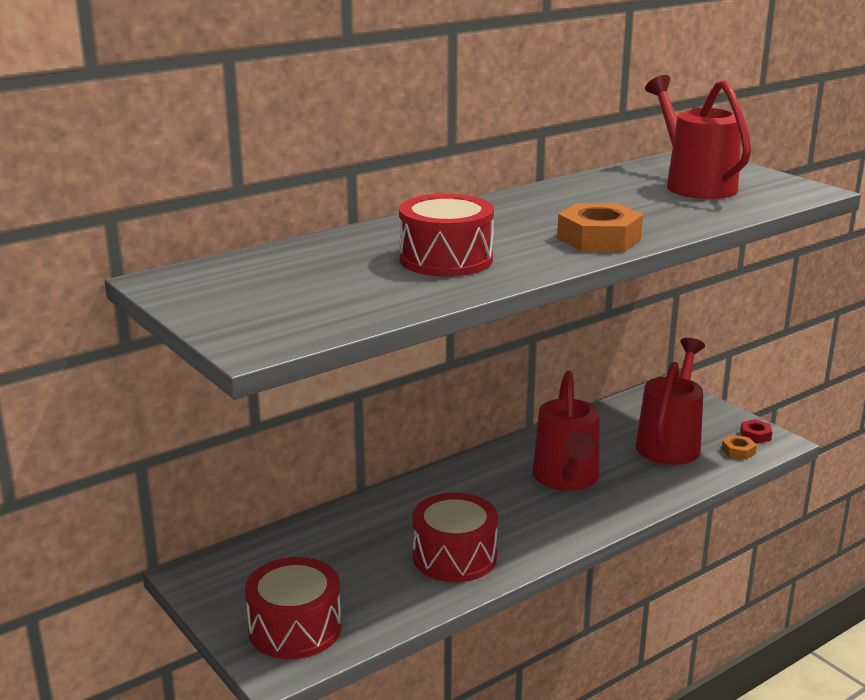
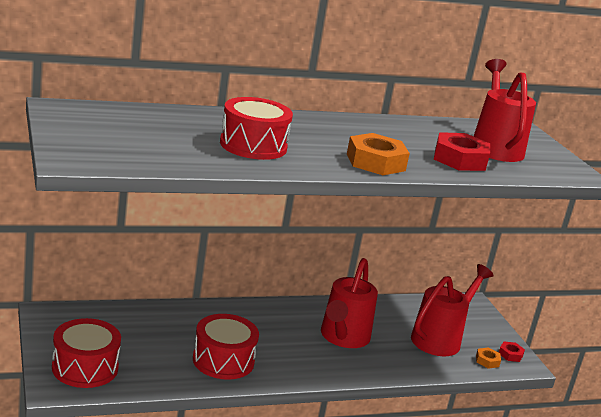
camera: 15 degrees right, 0 degrees up
none -> red nut [434,132,490,171]

